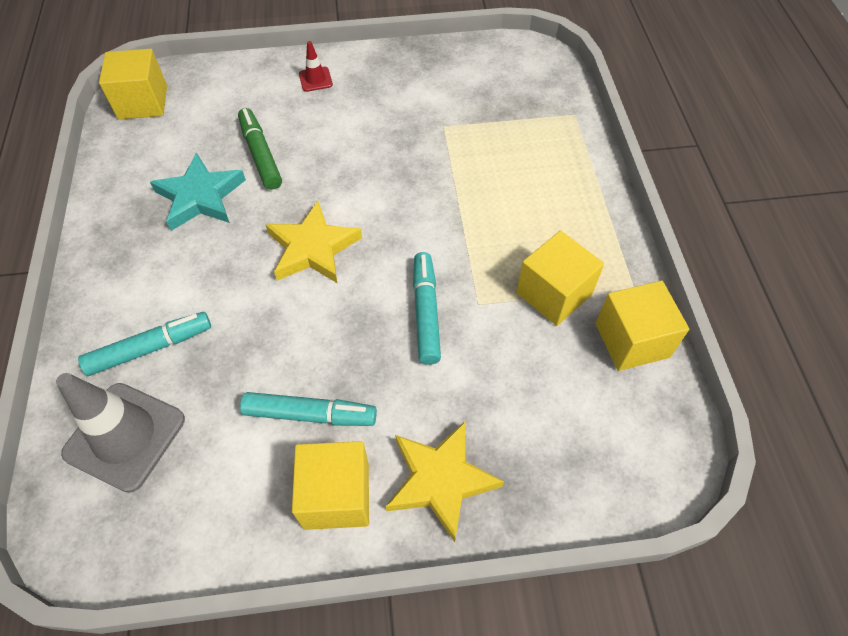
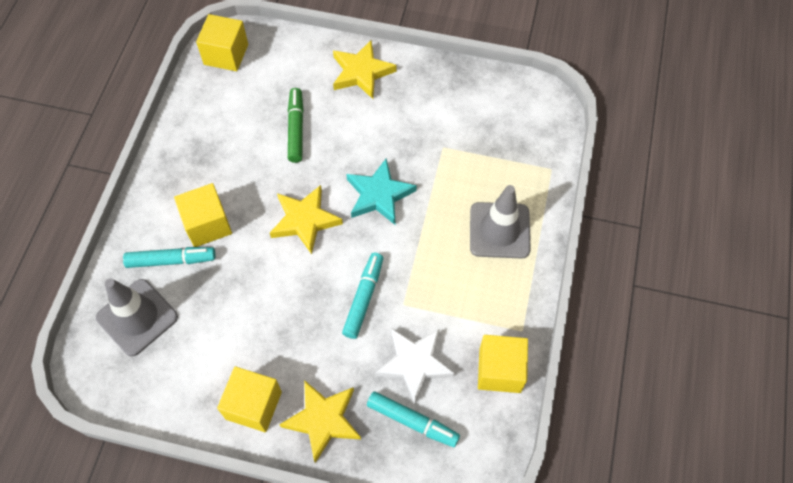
camera: 20 degrees right, 5 degrees up
turquoise star [150,152,246,231] -> turquoise star moved to [346,158,417,225]
turquoise marker [240,392,377,426] -> turquoise marker moved to [367,391,460,447]
red traffic cone [299,41,333,92] -> yellow star [333,40,396,99]
yellow cube [516,230,604,326] -> yellow cube moved to [174,183,232,247]
none -> white star [375,328,455,404]
none -> grey traffic cone [470,185,531,259]

